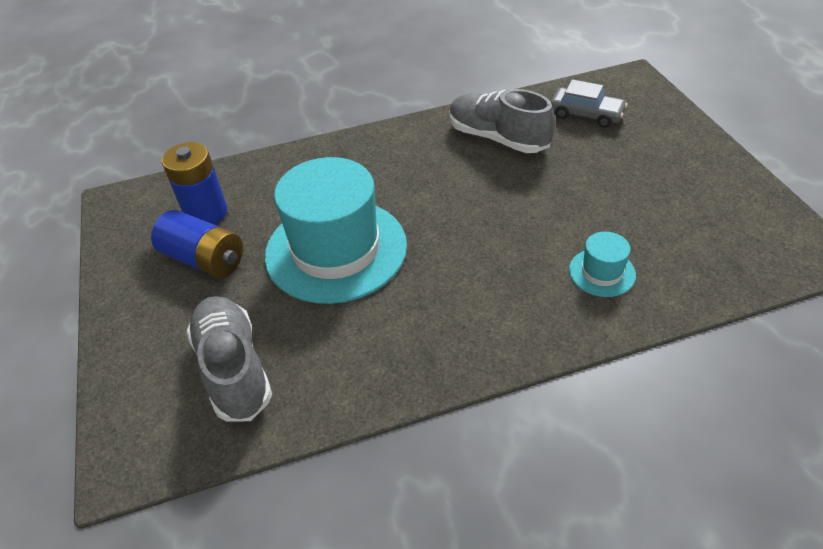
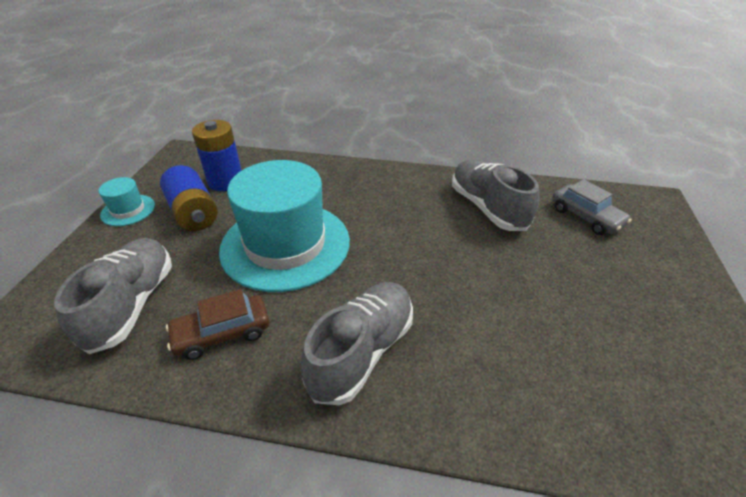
camera: 25 degrees right, 5 degrees down
turquoise hat [569,232,636,297] -> turquoise hat moved to [98,177,155,226]
none -> brown car [166,289,269,360]
none -> grey shoe [301,282,413,405]

